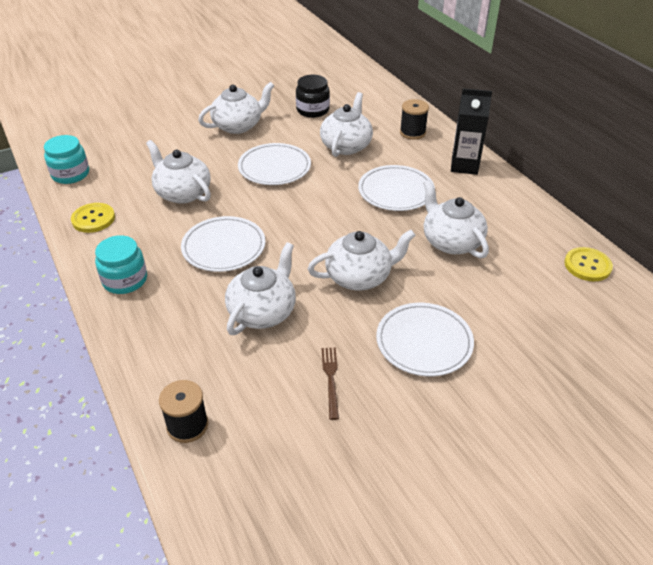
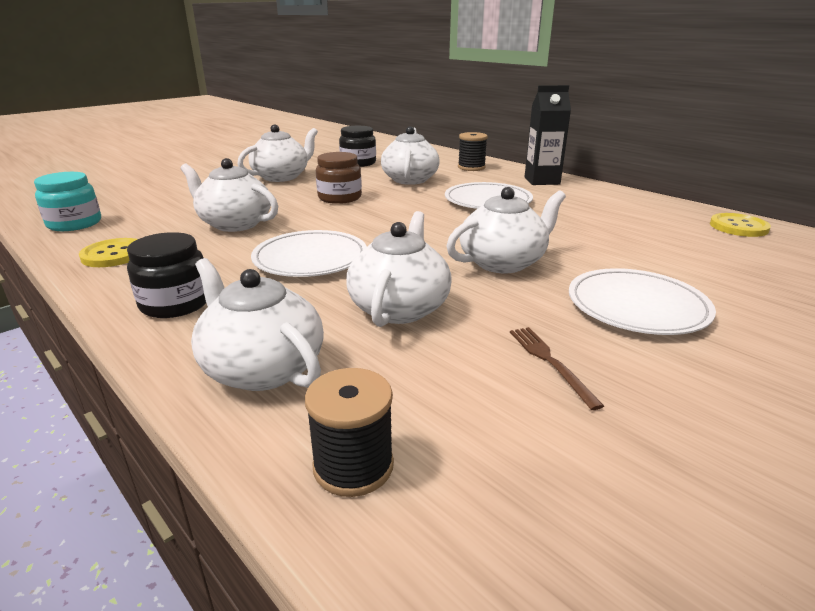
camera: 15 degrees left, 15 degrees down
turquoise jar [95,235,147,294] -> black jar [127,232,206,318]
white plate [238,143,311,185] -> brown jar [316,152,362,204]
white teapot [423,180,489,258] -> white teapot moved to [191,258,324,391]

